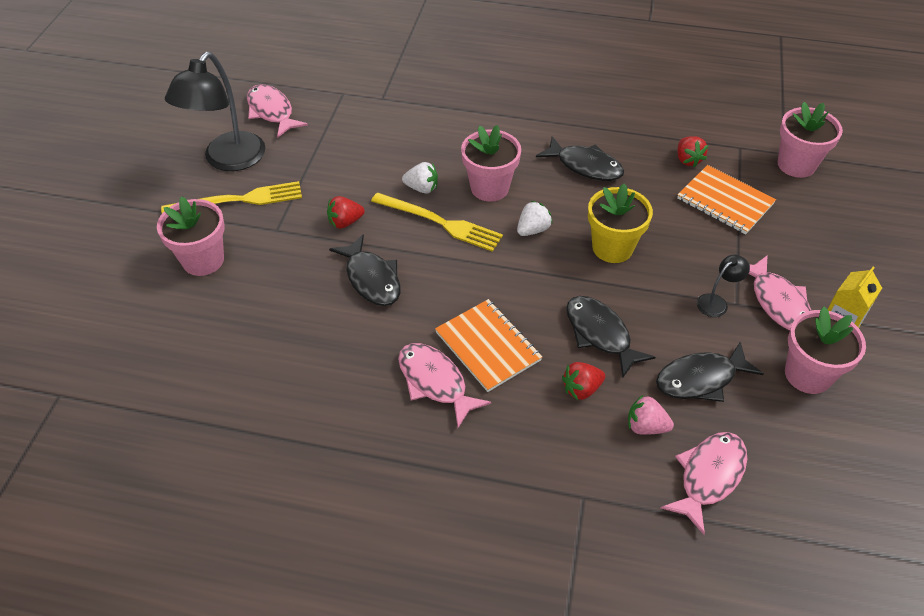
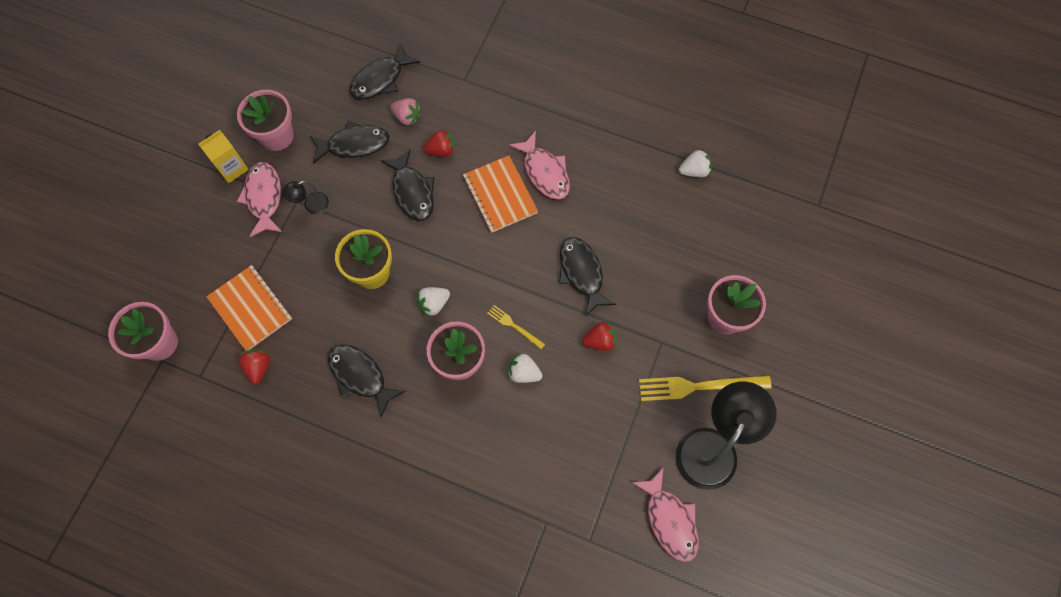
camera: 170 degrees left, 20 degrees up
yellow fork [371,193,503,252] -> yellow fork [487,305,545,349], size x0.52
pink fish [661,432,747,535] -> black fish [350,43,420,99]
none -> white strawberry [679,149,711,177]

